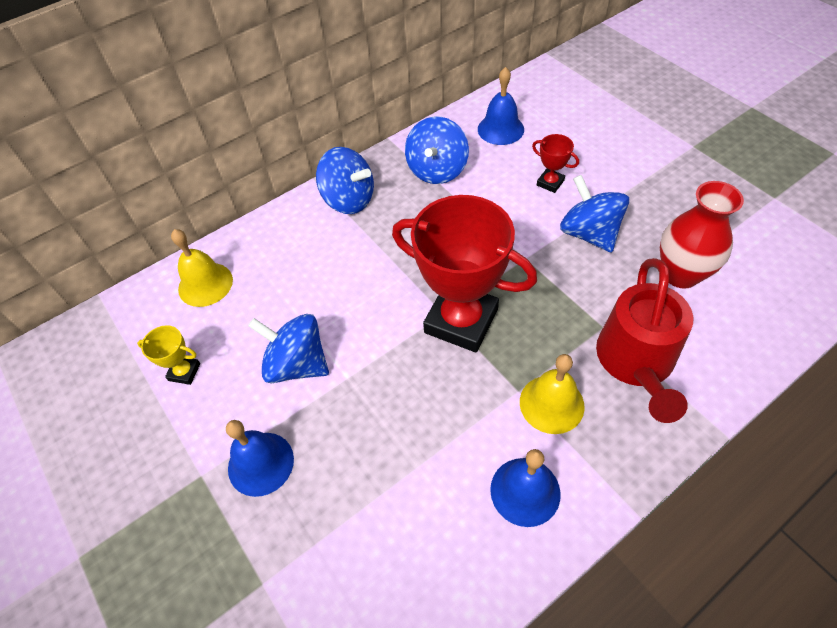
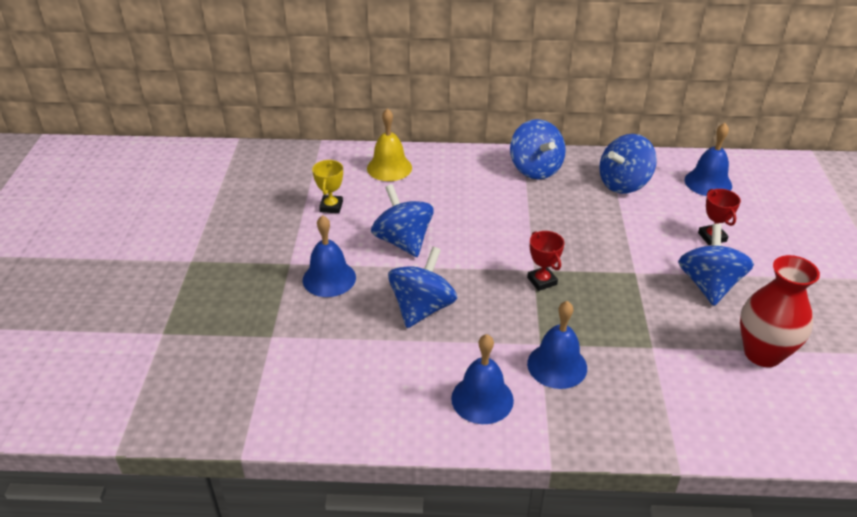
camera: 35 degrees right, 15 degrees down
yellow trophy [137,325,200,385] -> yellow trophy turned 45 degrees clockwise [312,160,343,213]
red trophy [392,195,537,352] -> red trophy [527,231,564,291], size x0.42
yellow bell [520,354,585,434] -> blue bell [527,301,587,389]
red watering can [596,258,693,423] -> none
none -> blue spinning top [388,247,457,328]

